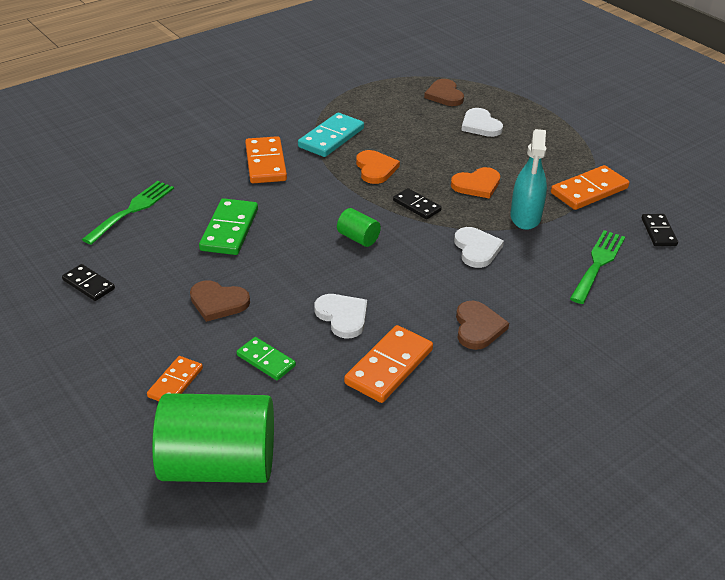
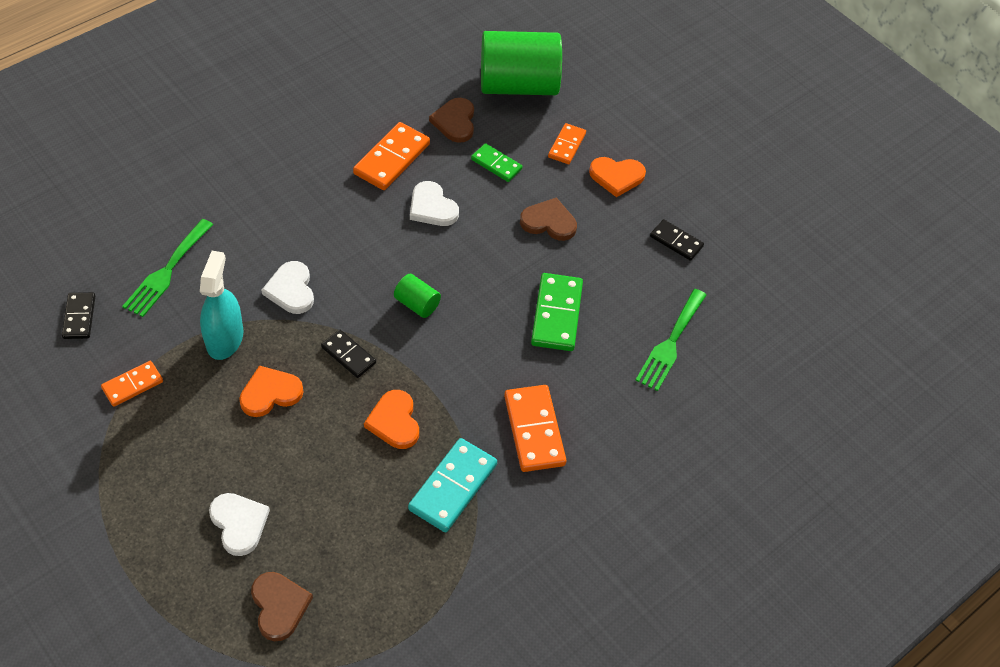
camera: 175 degrees right, 15 degrees up
brown heart [456,301,509,350] -> brown heart moved to [429,98,474,143]
orange domino [551,165,629,210] -> orange domino [101,361,163,407], size x0.61
none -> orange heart [589,157,646,197]

